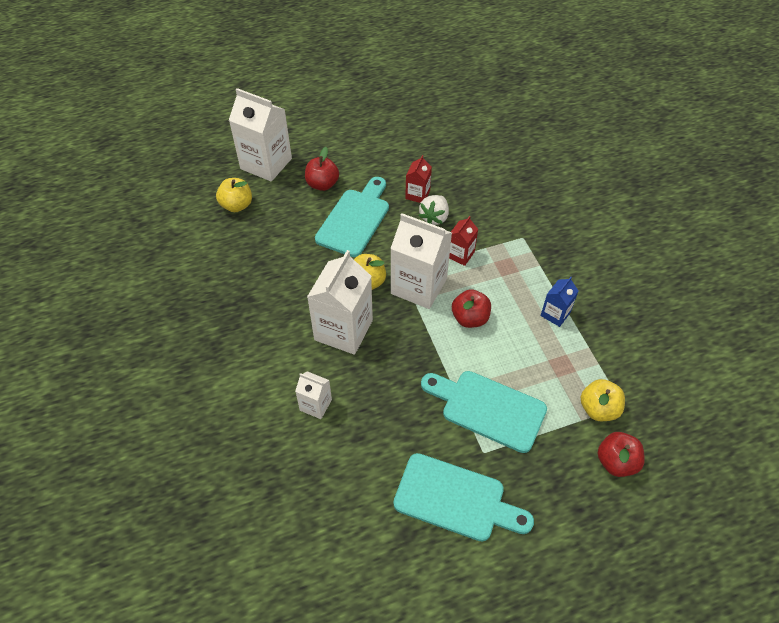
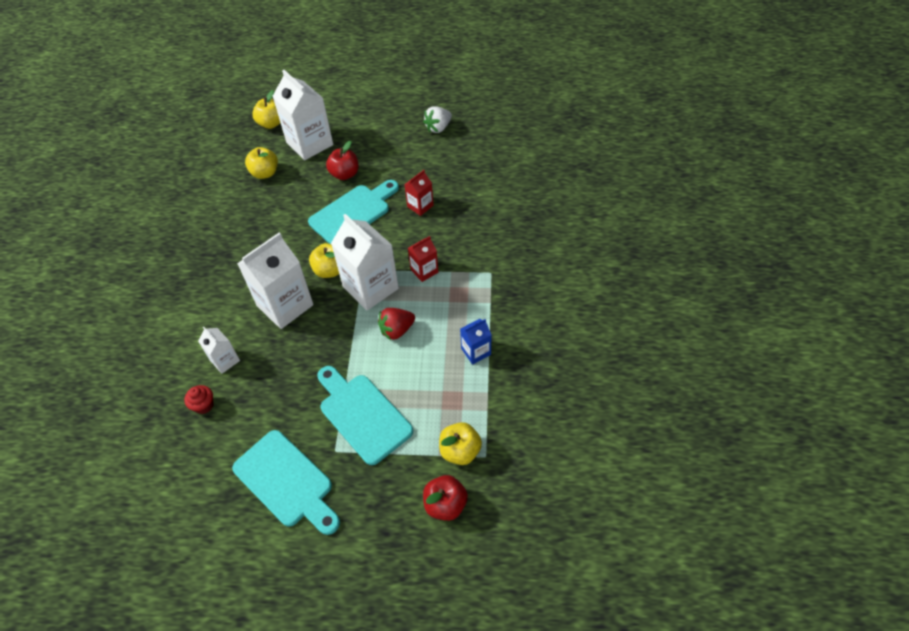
camera: 25 degrees right, 0 degrees up
white strawberry [419,195,449,225] -> white strawberry moved to [423,106,452,133]
red apple [452,289,491,328] -> red strawberry [378,308,415,340]
none -> red cupcake [184,385,213,414]
none -> yellow apple [252,90,280,129]

